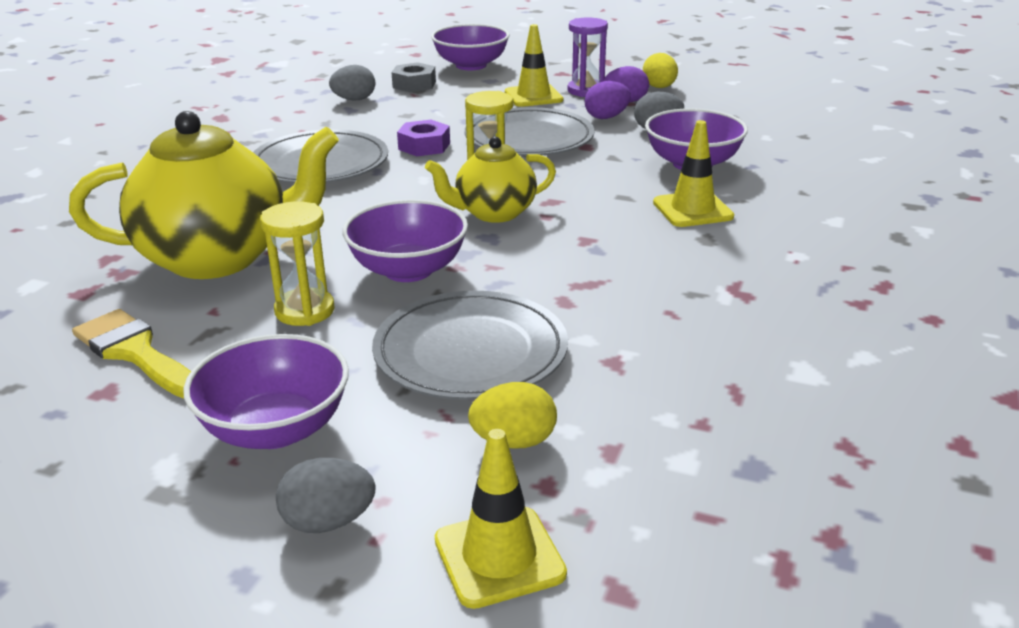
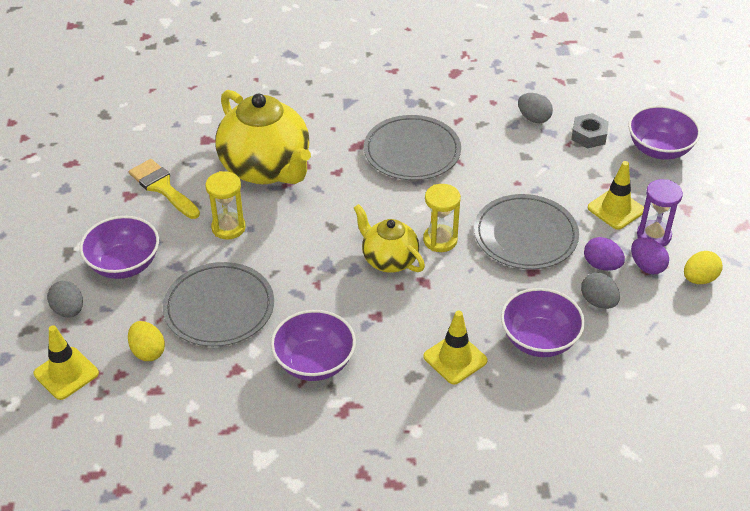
camera: 65 degrees right, 15 degrees up
yellow brush [72,309,191,399] -> yellow brush turned 60 degrees counterclockwise [129,159,200,219]
purple bowl [342,200,468,282] -> purple bowl moved to [271,310,356,381]
purple nut [397,120,450,157] -> none

